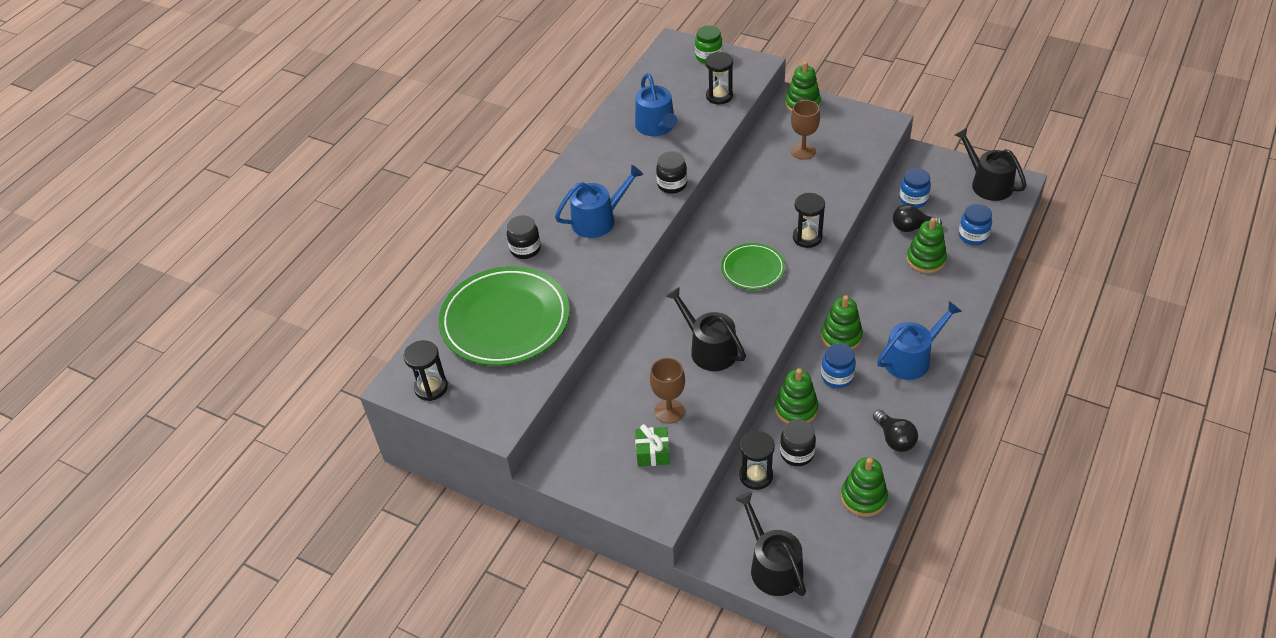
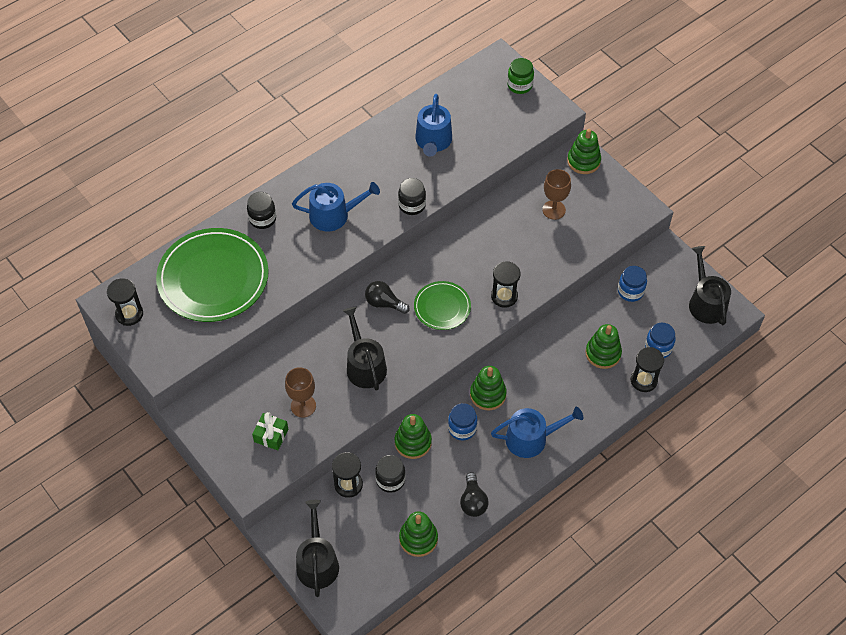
camera: 20 degrees right, 10 degrees up
black hourglass [705,52,733,104] -> black hourglass moved to [631,347,664,392]
black light bulb [893,204,942,232] -> black light bulb moved to [365,281,410,314]

